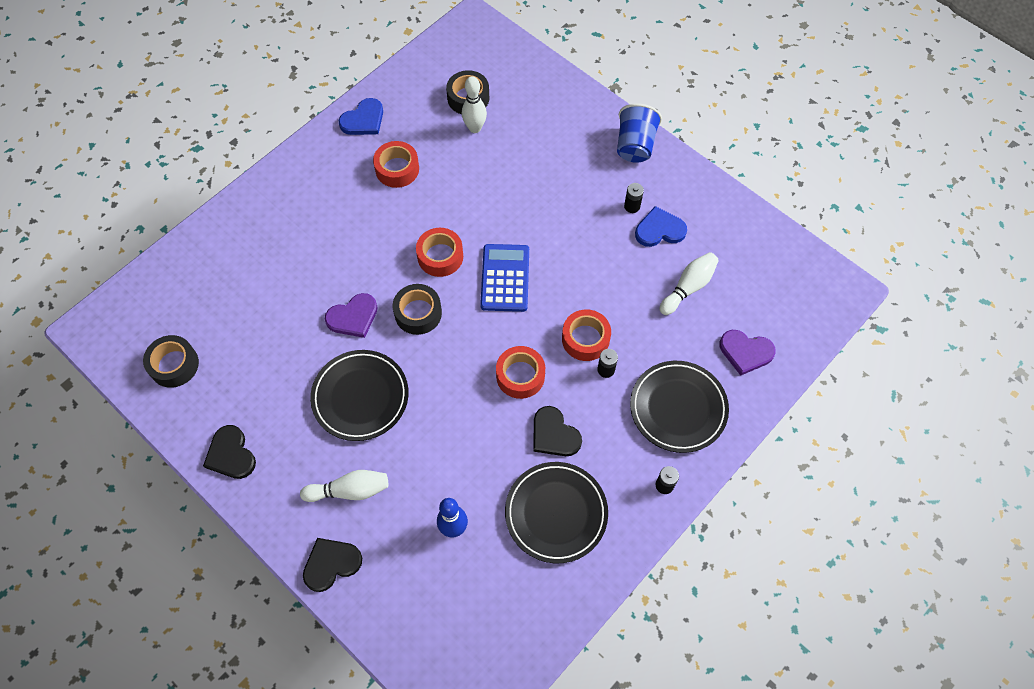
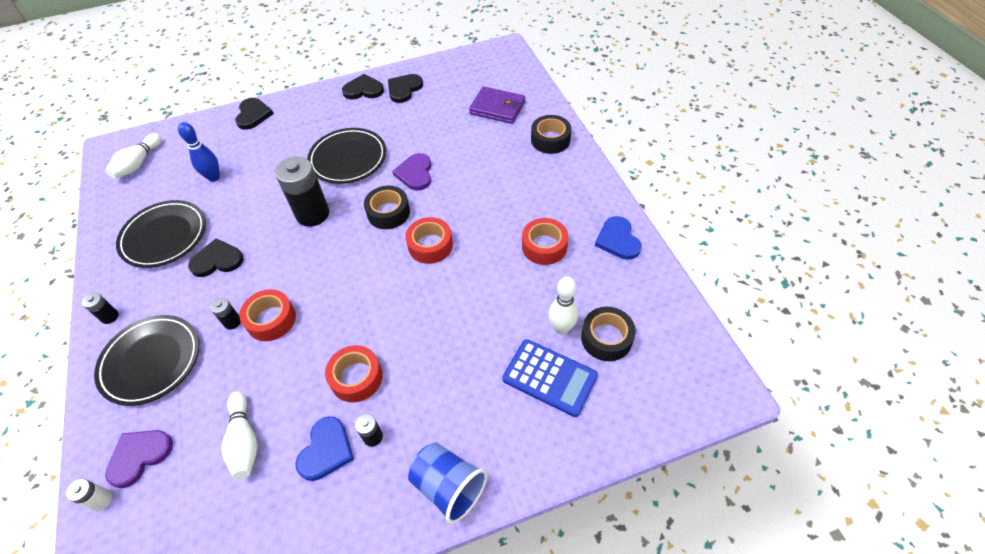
camera: 120 degrees right, 10 degrees down
black tape [143,335,199,388] -> black tape moved to [531,115,571,154]
white bowling pin [300,470,388,502] -> white bowling pin moved to [105,133,162,179]
blue calculator [480,244,529,312] -> blue calculator moved to [502,339,598,417]
red tape [496,346,545,399] -> red tape moved to [325,345,383,403]
none -> white battery [66,479,112,511]
none -> black battery [275,156,329,227]
none -> black heart [388,74,423,103]
none -> purple wallet [469,86,525,124]

